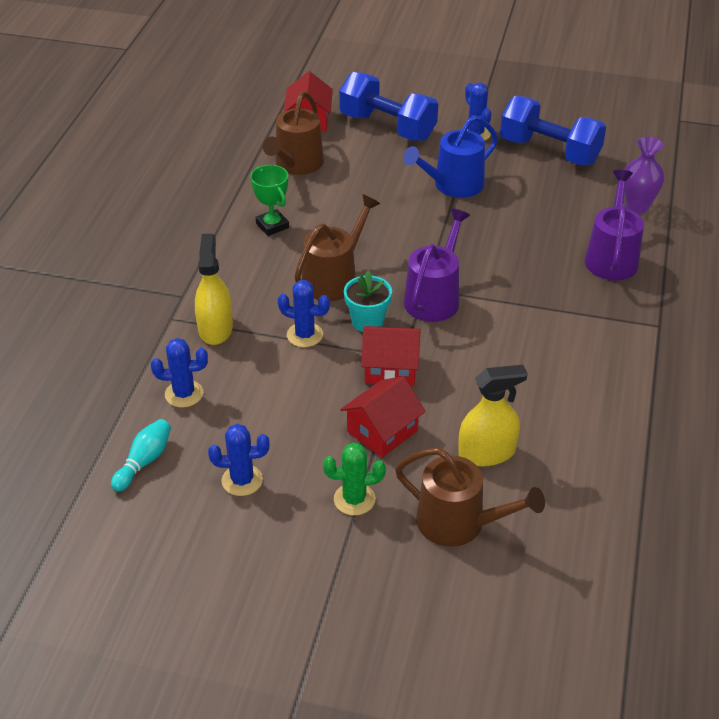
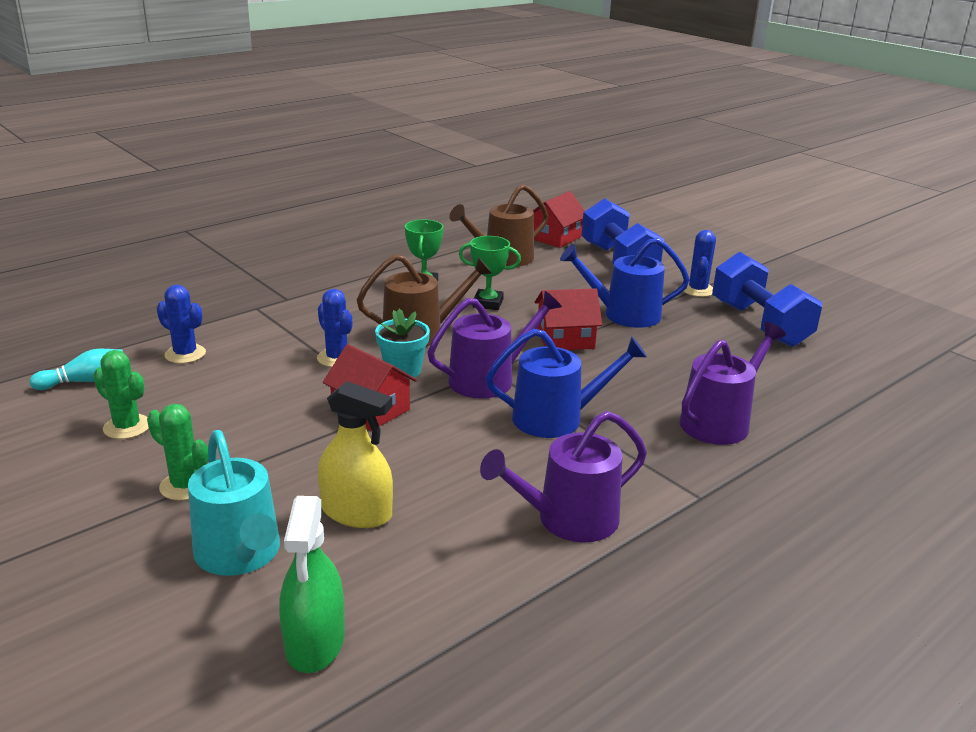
camera: 35 degrees right, 15 degrees down
yellow spray bottle [195,234,233,345] -> none
blue cactus [208,424,269,496] -> green cactus [93,350,149,439]
red house [340,376,426,458] -> red house moved to [535,288,602,350]
brown watering can [395,448,545,547] -> turquoise watering can [188,430,280,576]
purple vase [624,136,665,213] -> none
none -> green spray bottle [279,496,345,673]
none -> green trophy [459,236,521,310]
none -> purple watering can [480,411,647,543]
none -> blue watering can [486,329,647,438]

